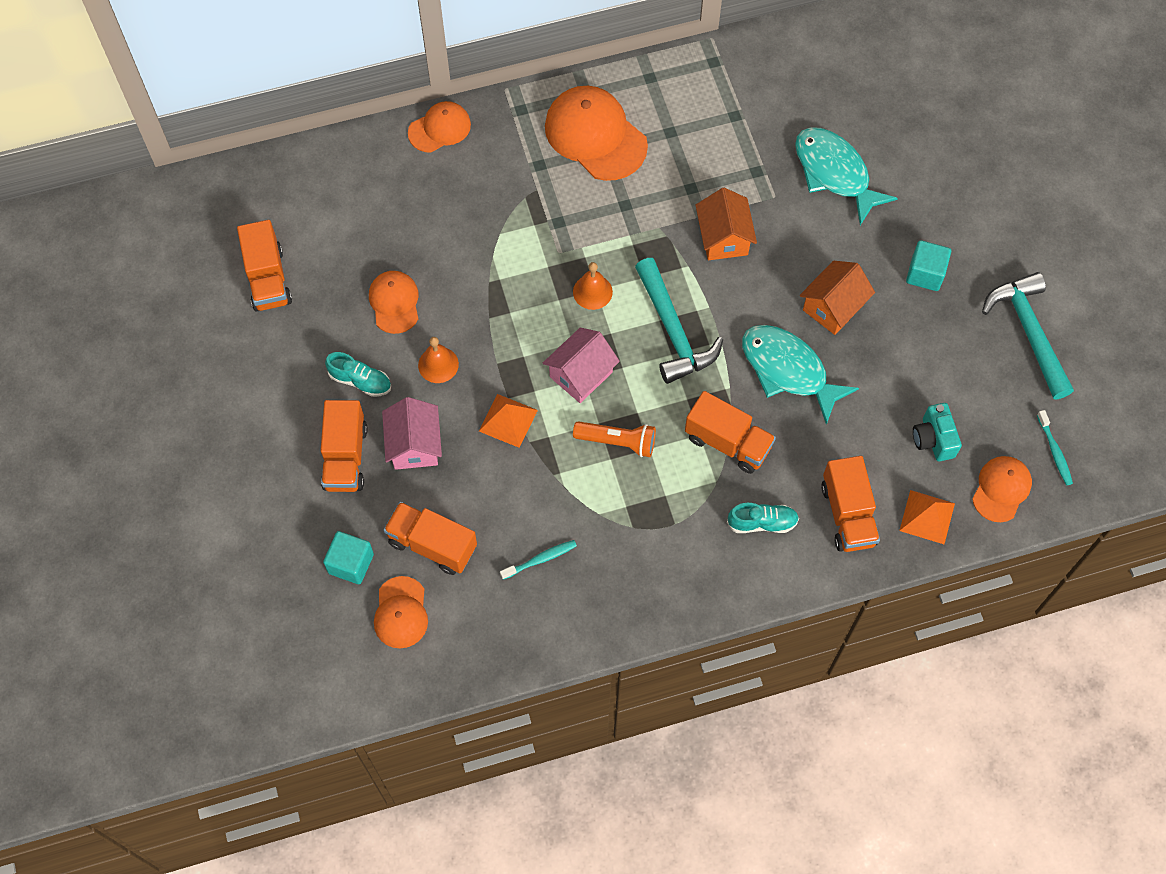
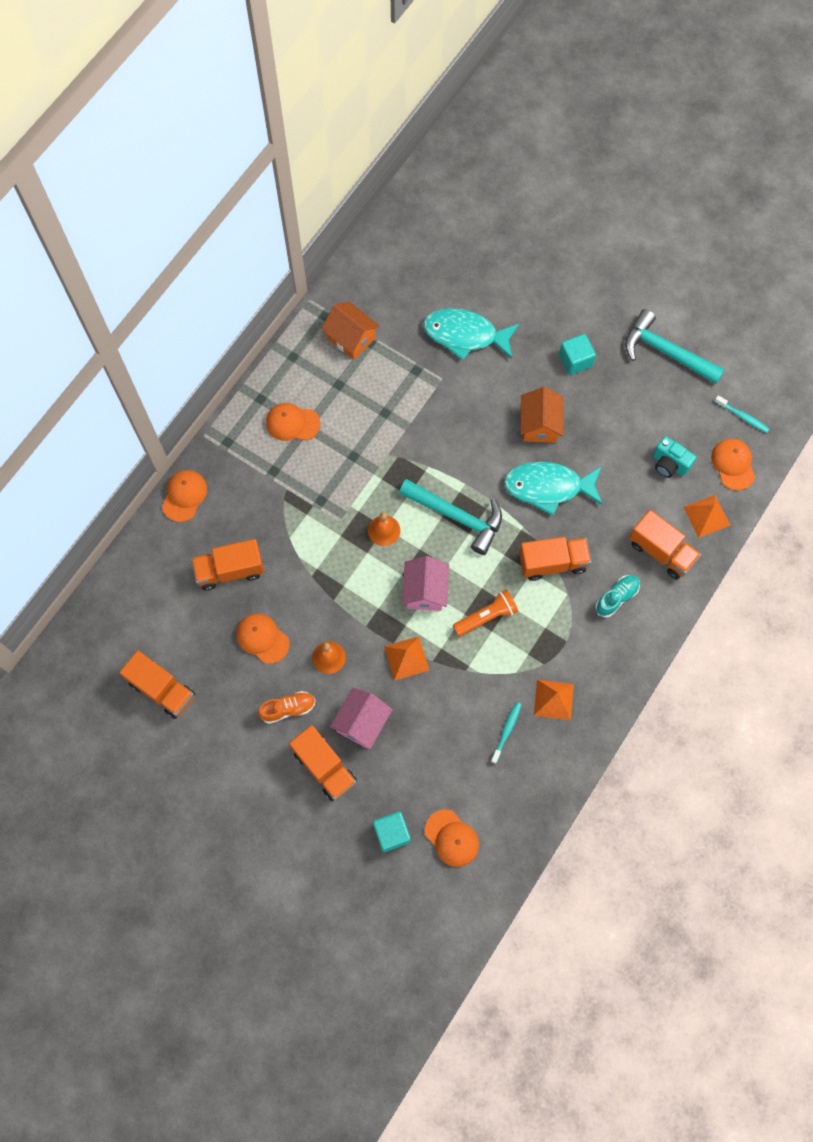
camera: 40 degrees left, 5 degrees up
turquoise shoe [325,352,391,397] -> orange shoe [258,691,316,724]
pink house [382,397,442,470] -> pink house turned 75 degrees clockwise [330,688,393,749]
orange truck [384,502,477,575] -> orange truck moved to [191,539,264,591]
orange cap [545,86,648,181] -> orange cap [266,403,320,441], size x0.58
orange house [696,188,757,260] -> orange house moved to [321,302,380,360]
none -> orange pyramid [534,680,574,720]

